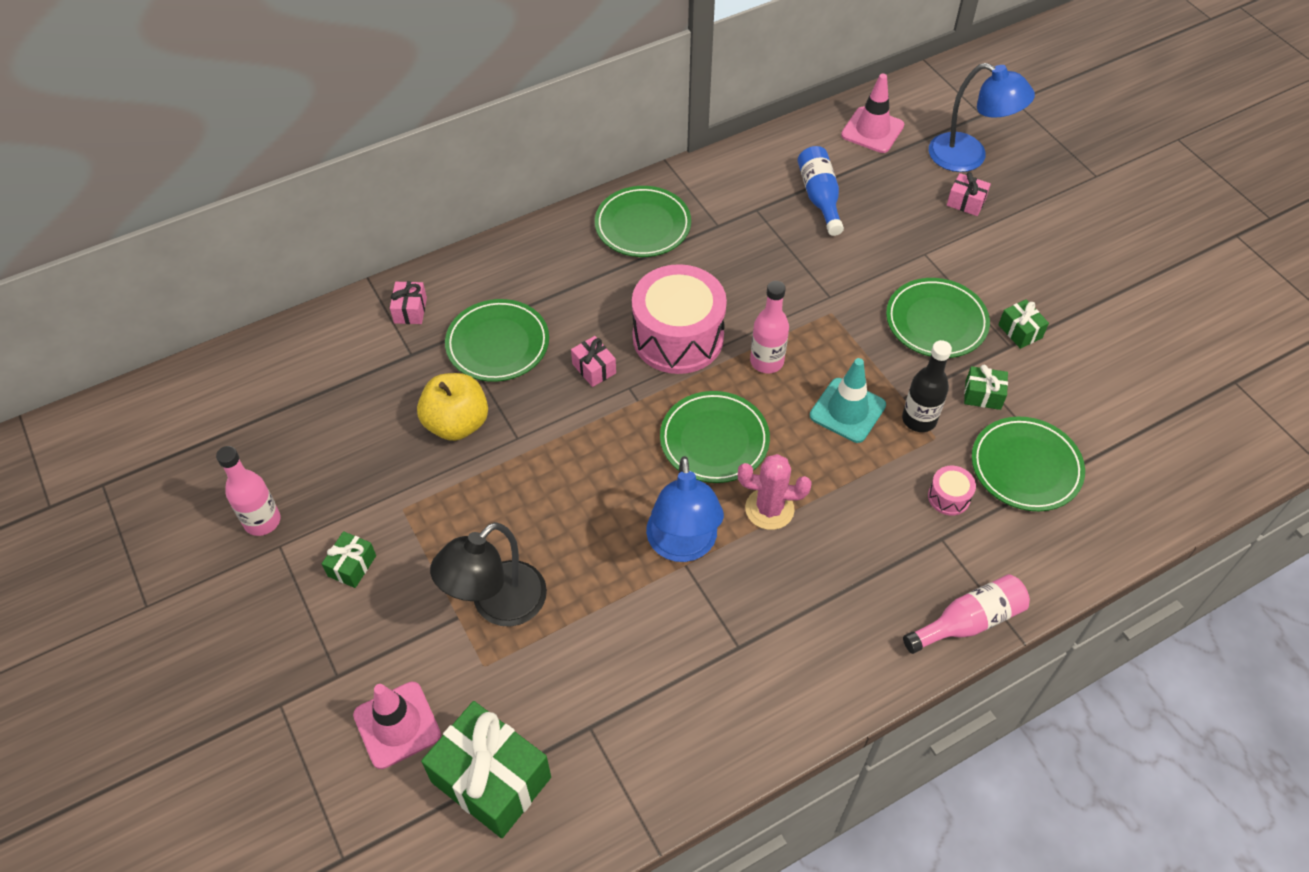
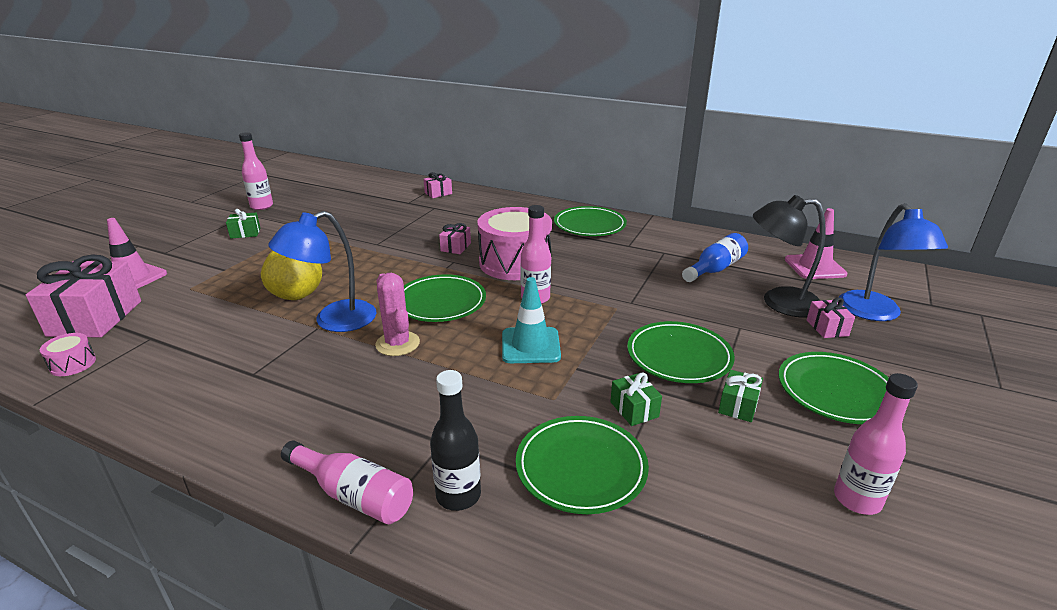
camera: 55 degrees right, 25 degrees down
yellow apple [417,373,488,441] -> yellow apple moved to [261,250,322,300]
green gift [421,701,551,838] -> pink gift [26,254,141,338]
black lamp [430,522,547,627] -> black lamp moved to [753,195,826,317]
green plate [445,299,549,382] -> green plate moved to [779,352,889,424]
black bottle [902,340,952,432] -> black bottle moved to [430,370,481,511]
pink drum [928,466,976,516] -> pink drum moved to [40,333,96,376]
none -> pink bottle [834,373,918,515]

